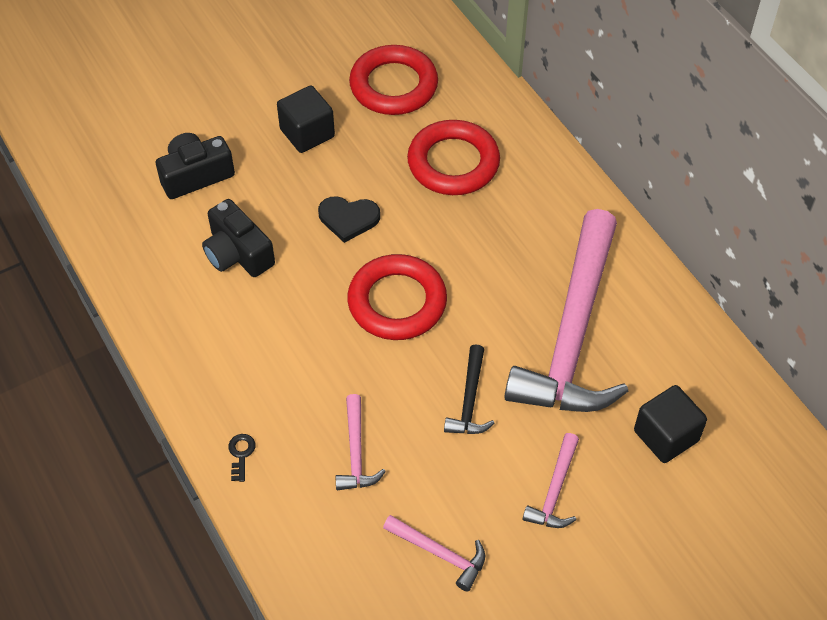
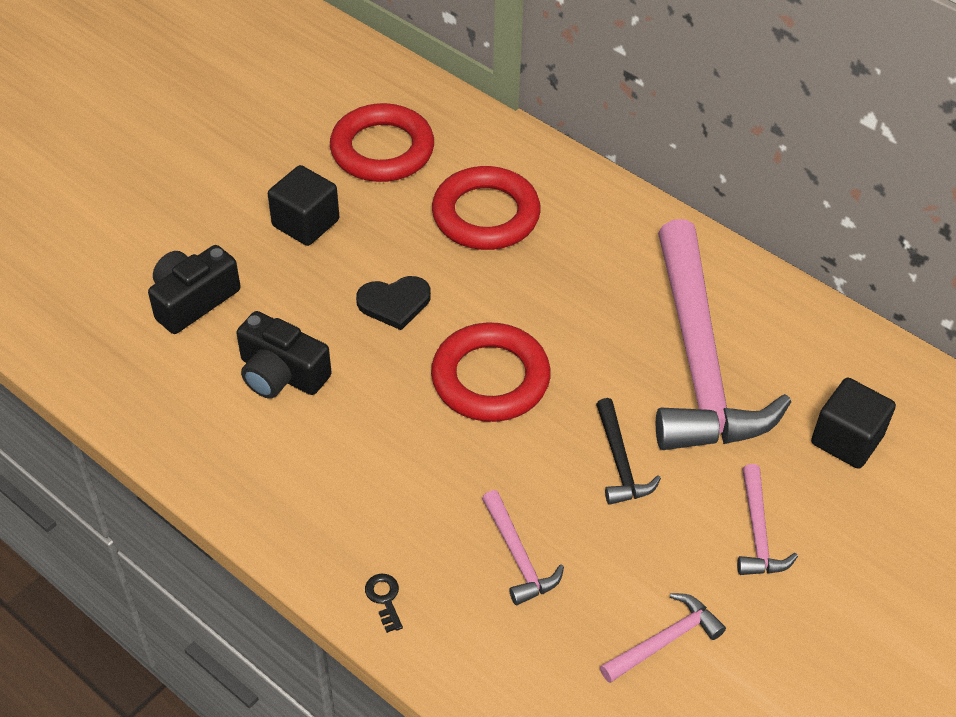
camera: 20 degrees left, 5 degrees down
pink hammer [383,515,485,592] -> pink hammer turned 45 degrees counterclockwise [600,593,726,683]

